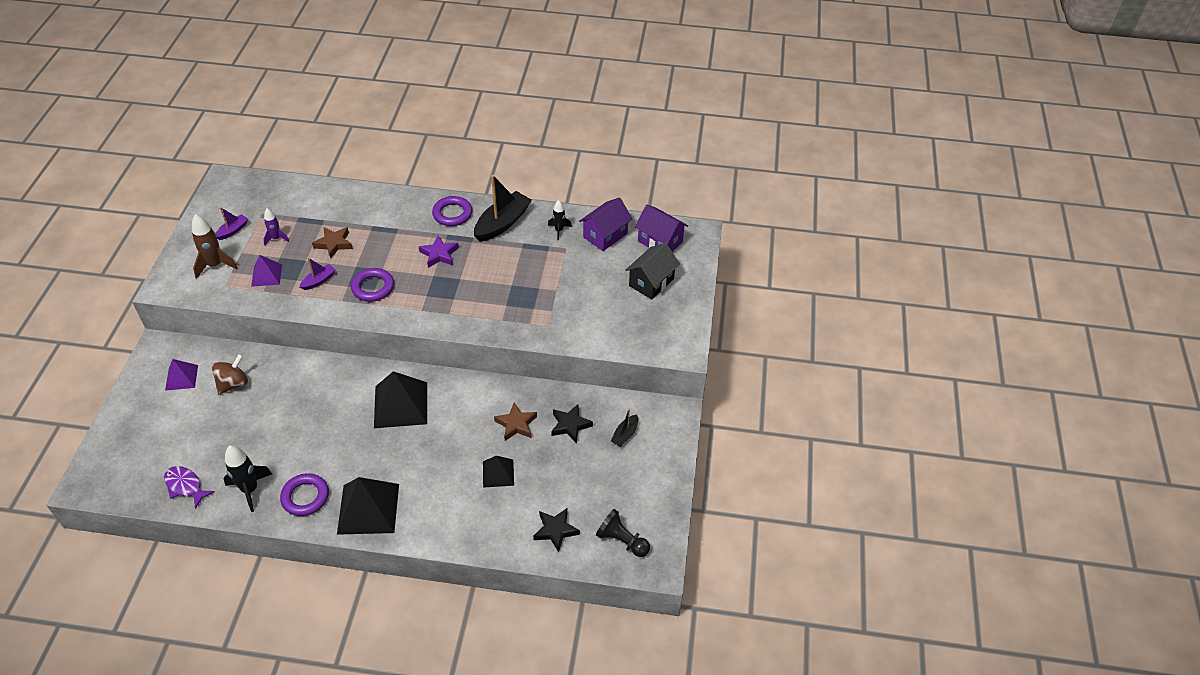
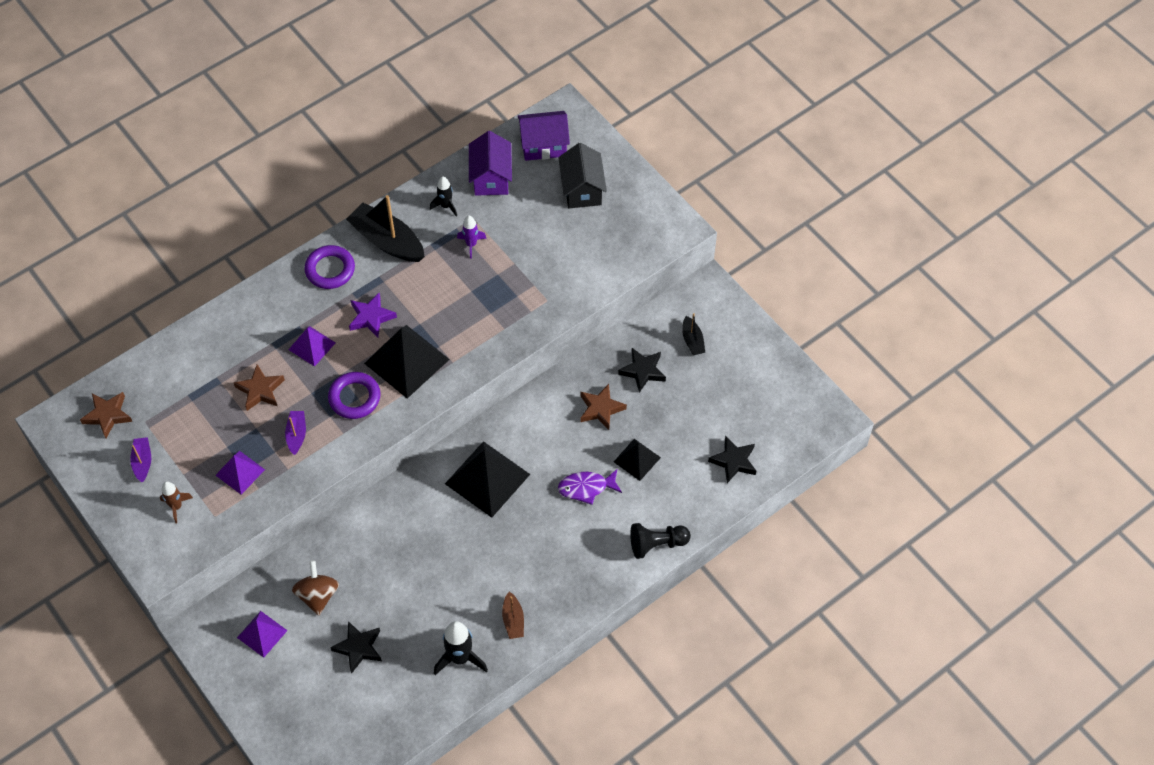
camera: 45 degrees left, 10 degrees up
purple fish [164,466,215,509] -> purple fish moved to [558,469,622,505]
brown rocket [192,214,238,279] -> brown rocket [160,481,193,523], size x0.61
purple rocket [263,208,289,245] -> purple rocket moved to [457,215,487,259]
purple ring [280,473,329,516] -> brown boat [502,592,524,639]
black pyramid [337,477,399,535] -> black pyramid moved to [364,325,450,399]
black boat [474,175,531,242] -> black boat turned 45 degrees counterclockwise [346,195,425,262]
black pawn [596,509,650,557] -> black pawn moved to [630,523,691,559]
none -> brown star [80,392,133,438]
none -> purple pyramid [288,326,336,367]
none -> black star [330,621,382,674]

